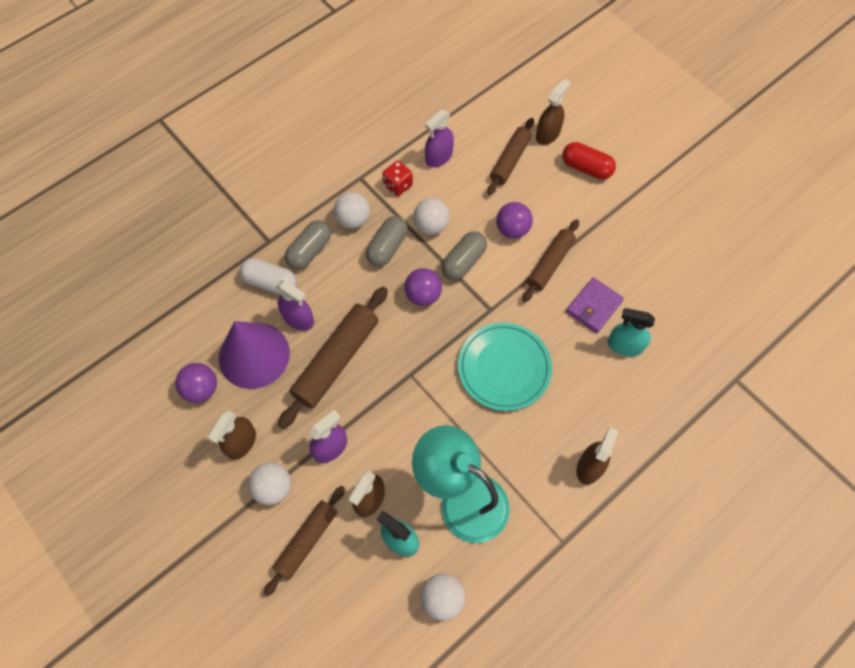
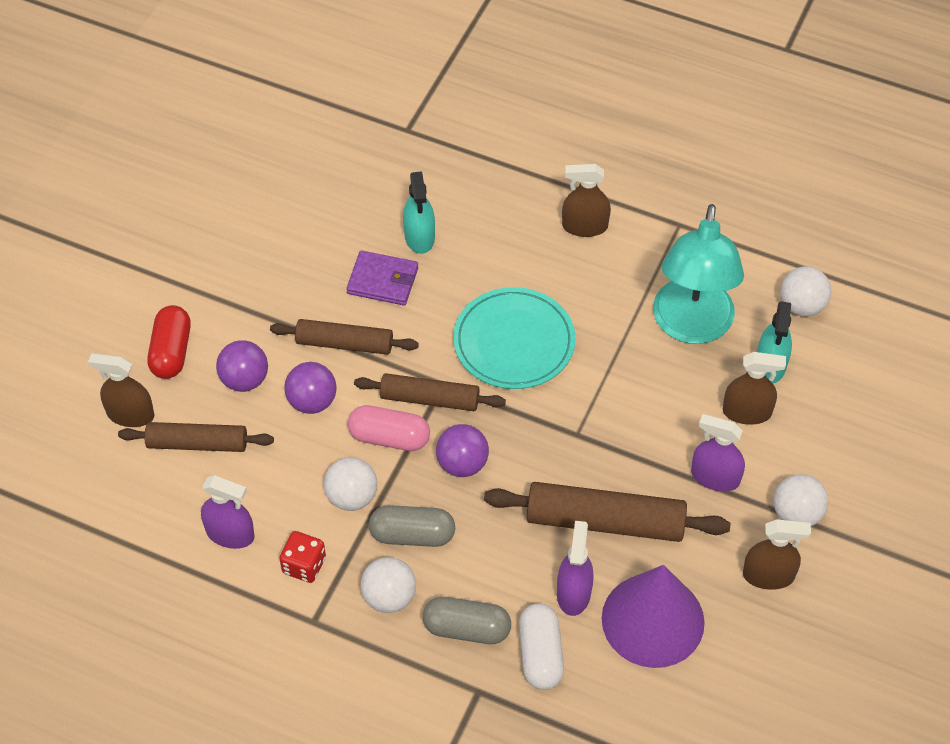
camera: 115 degrees left, 10 degrees down
purple ball [175,363,217,403] -> purple ball moved to [216,340,268,392]
brown rolling pin [264,486,345,596] -> brown rolling pin moved to [354,373,506,411]
grey capsule [441,231,487,280] -> pink capsule [348,405,430,451]

